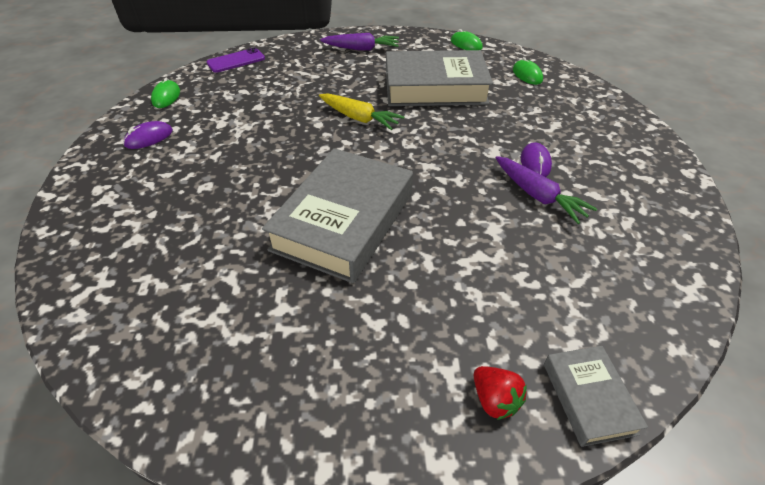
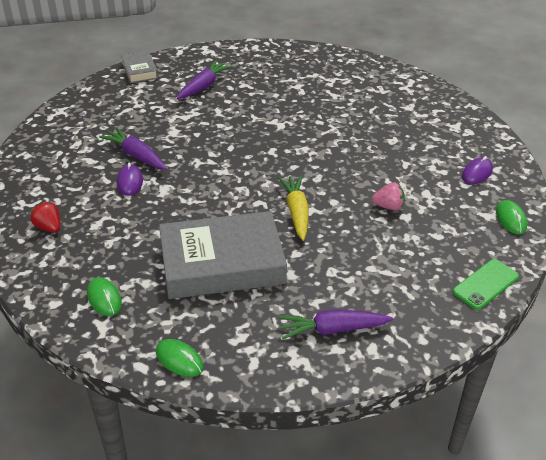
camera: 170 degrees right, 5 degrees down
purple phone [206,48,265,73] -> green phone [453,259,519,310]
grey book [262,148,413,283] -> none
yellow carrot [319,93,404,130] -> yellow carrot turned 60 degrees clockwise [278,175,309,241]
red strawberry [474,366,527,420] -> red strawberry moved to [30,202,60,233]
none -> purple carrot [177,60,232,99]
none -> pink strawberry [372,183,405,210]

